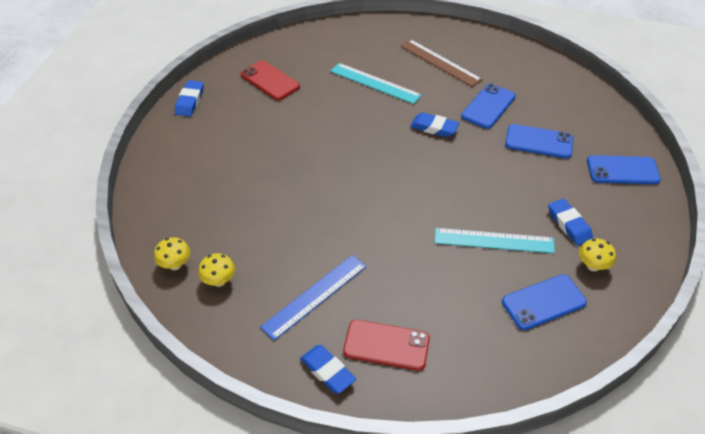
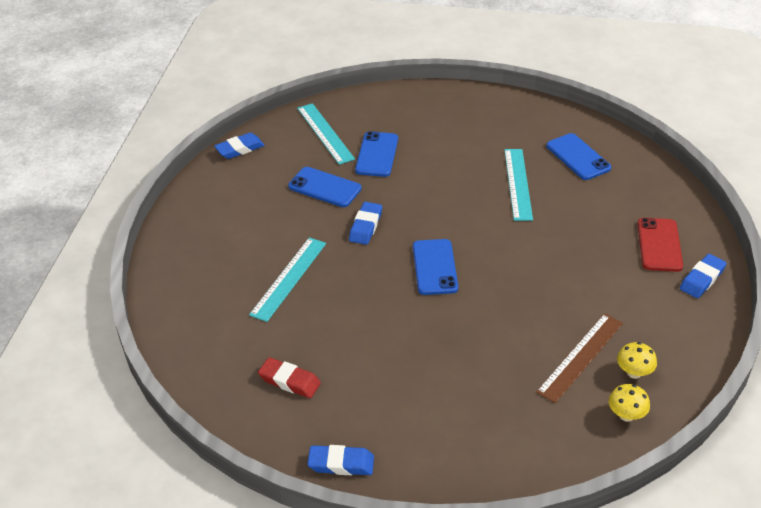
camera: 95 degrees left, 5 degrees down
red phone [241,60,300,101] -> red eraser [258,357,321,398]
blue ruler [260,255,366,341] -> none
brown ruler [401,39,482,87] -> brown ruler moved to [536,313,623,403]
blue eraser [548,198,593,245] -> blue eraser moved to [214,133,265,159]
yellow mushroom [579,238,616,271] -> none
blue phone [587,155,661,184] -> blue phone moved to [413,239,458,295]
none -> turquoise ruler [297,103,355,165]

